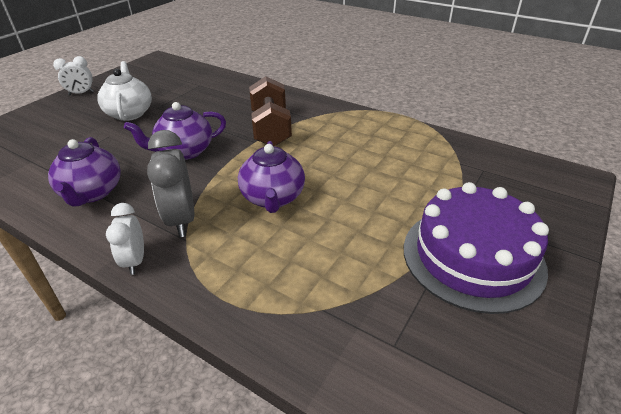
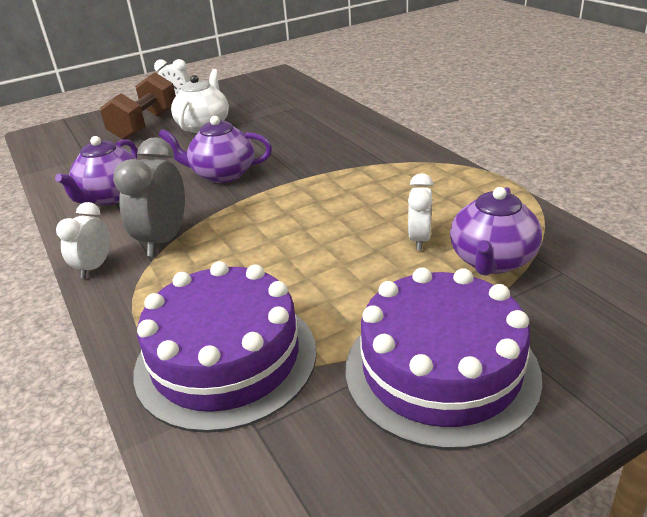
camera: 30 degrees right, 5 degrees down
purple teapot [238,141,305,213] -> purple teapot moved to [450,187,542,276]
brown dumbbell [249,76,292,146] -> brown dumbbell moved to [100,72,176,140]
none -> purple cake [133,261,316,433]
none -> white clock [408,173,433,250]

